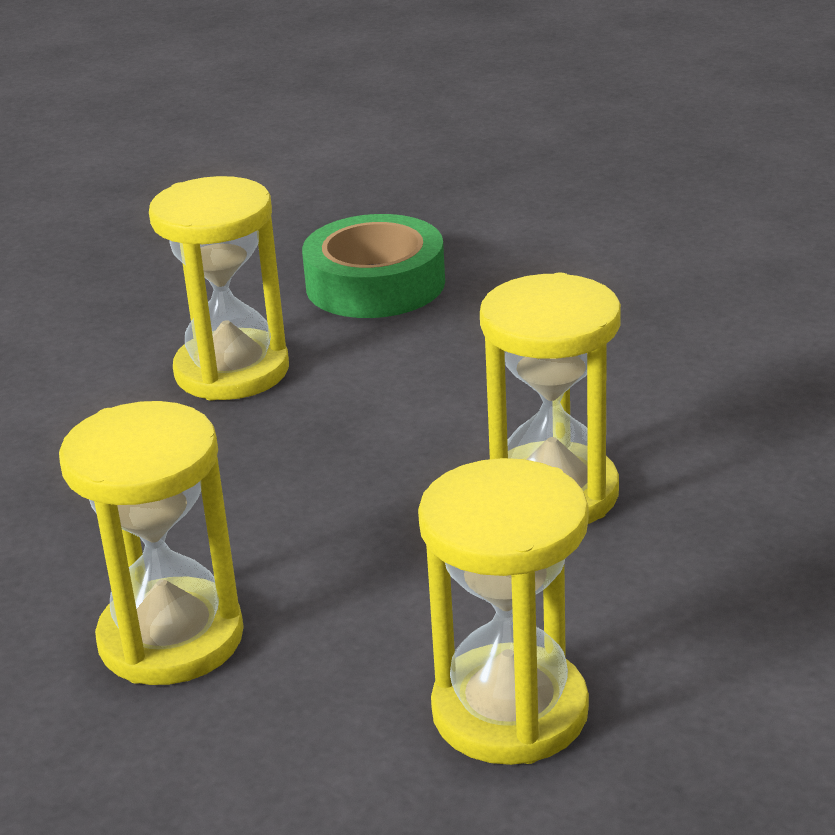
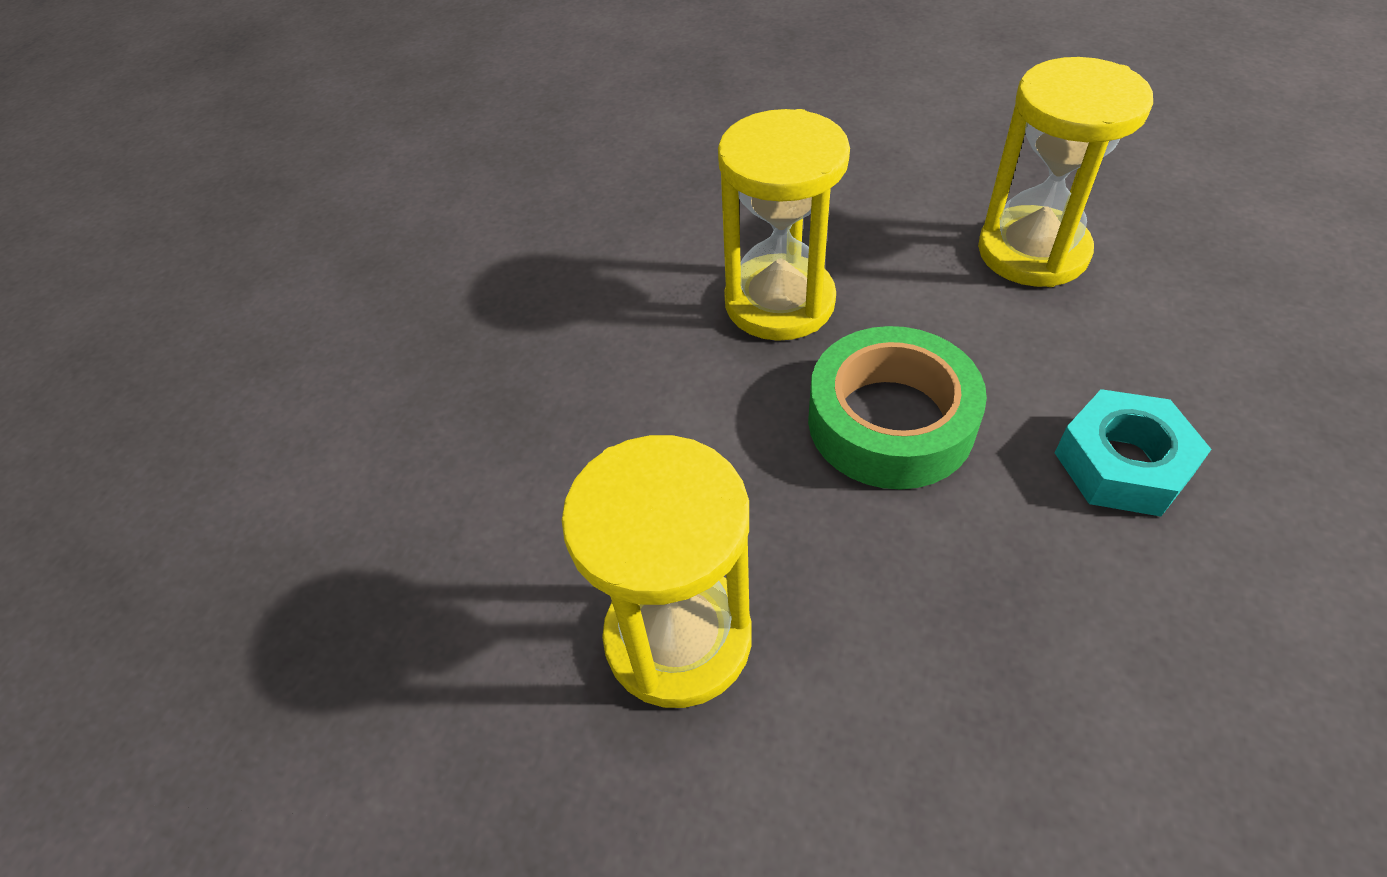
camera: 110 degrees left, 20 degrees up
yellow hourglass [59,401,244,685] -> turquoise nut [1055,389,1212,516]
green tape [302,214,445,318] -> green tape moved to [808,326,987,490]

